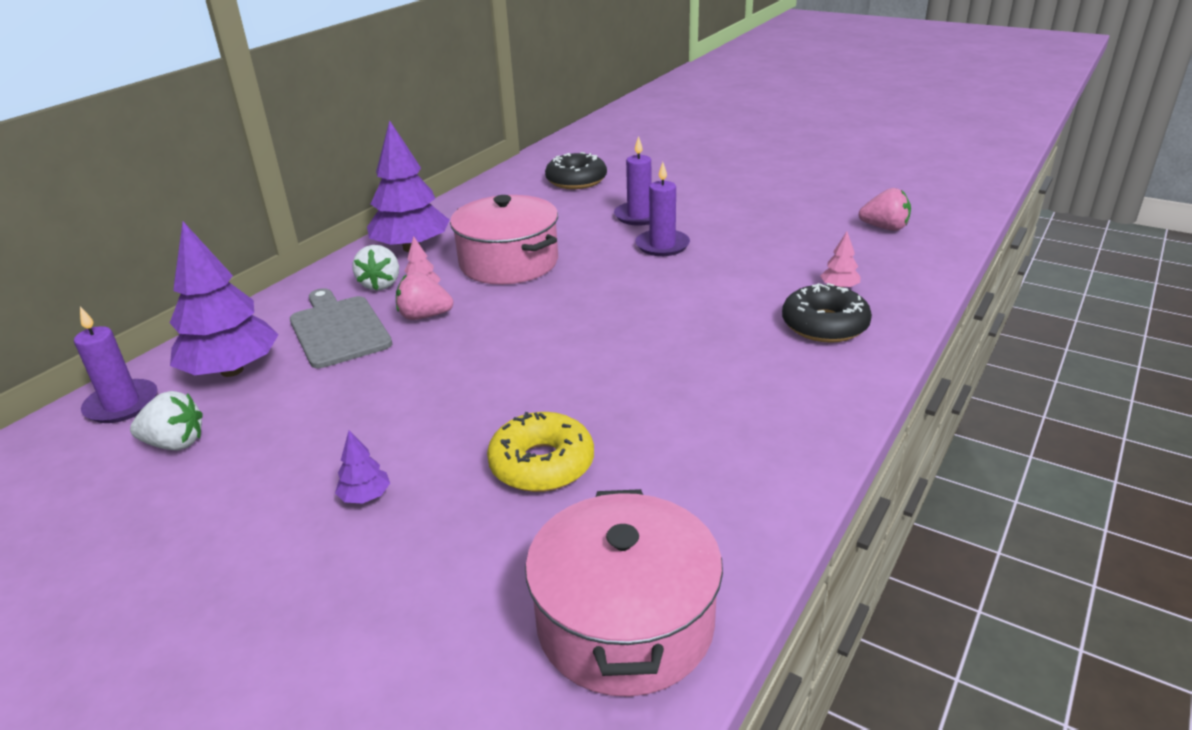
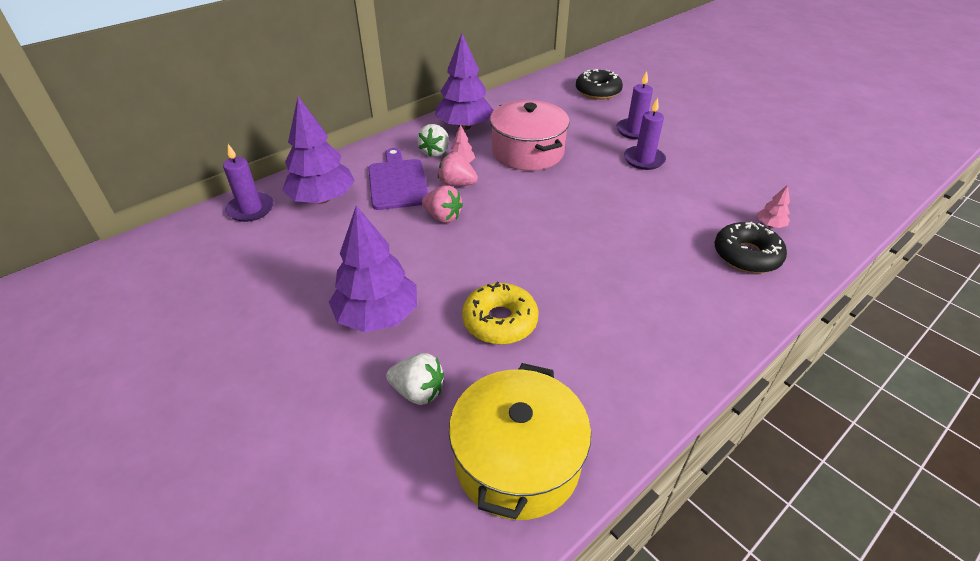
camera: 15 degrees right, 10 degrees up
white strawberry [130,391,203,450] -> white strawberry moved to [386,353,444,405]
grey cutting board [290,288,392,368] -> purple cutting board [368,148,428,210]
purple tree [335,430,390,503] -> purple tree [329,205,417,332], size x2.35
pink pot [525,489,723,697] -> yellow pot [449,363,591,520]
pink strawberry [859,188,911,231] -> pink strawberry moved to [422,185,463,223]

